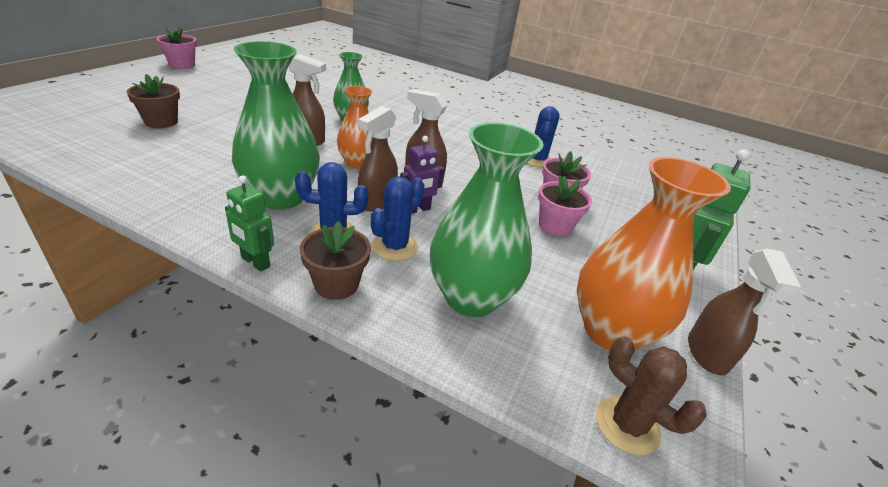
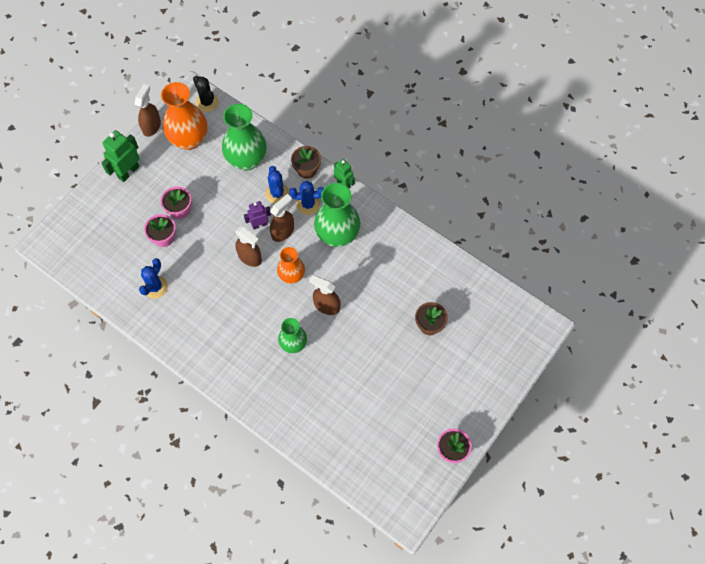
camera: 165 degrees left, 30 degrees up
blue cactus [370,176,425,261] -> blue cactus turned 60 degrees counterclockwise [265,166,289,204]
brown cactus [596,336,707,455] -> black cactus [193,76,219,112]

